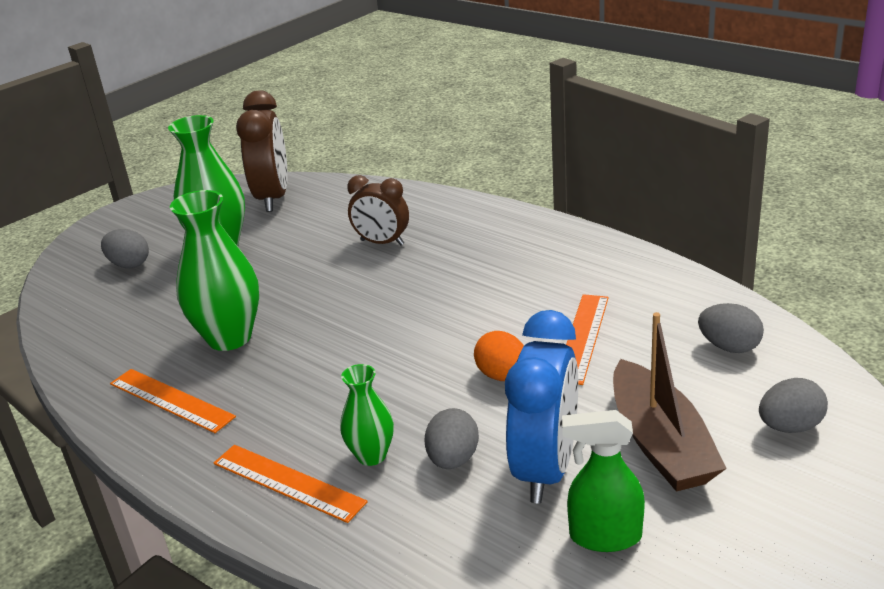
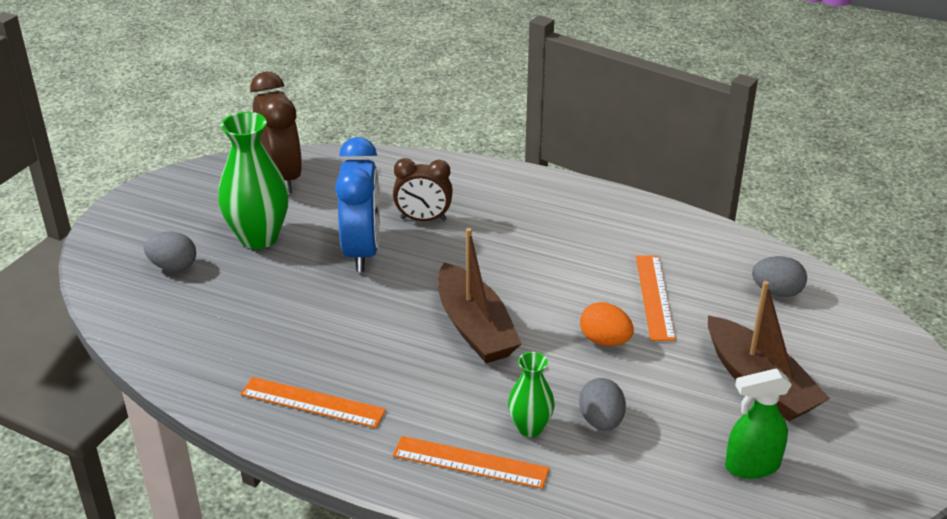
camera: 20 degrees left, 5 degrees up
green vase [170,190,259,351] -> none
blue clock [505,310,578,503] -> blue clock moved to [335,137,380,272]
grey egg [759,378,828,433] -> none
none -> brown boat [438,228,522,363]

